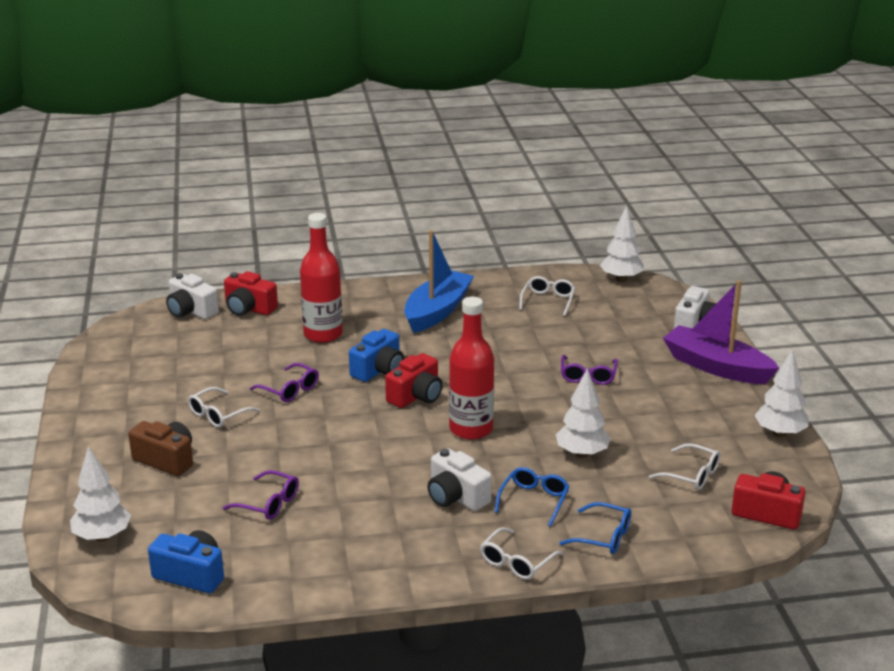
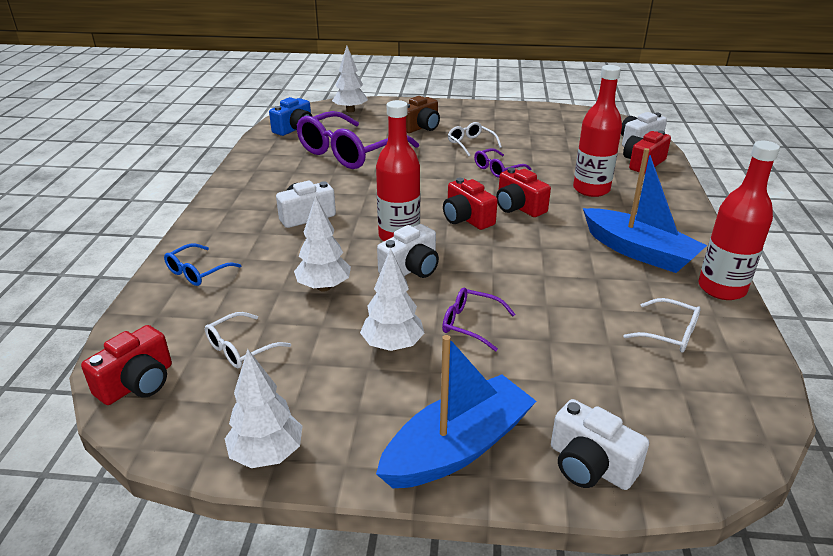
camera: 105 degrees right, 5 degrees up
purple glasses [223,470,299,520] -> purple glasses [296,111,419,169], size x2.21
blue camera [349,329,404,382] -> red camera [496,167,551,217]
white glasses [480,527,563,580] -> none
blue glasses [495,467,570,527] -> none
white tree [600,205,644,282] -> white tree moved to [360,248,425,351]
purple boat [663,280,780,384] -> blue boat [376,335,536,488]
none -> white camera [377,224,439,278]
none -> red bottle [698,141,780,300]

